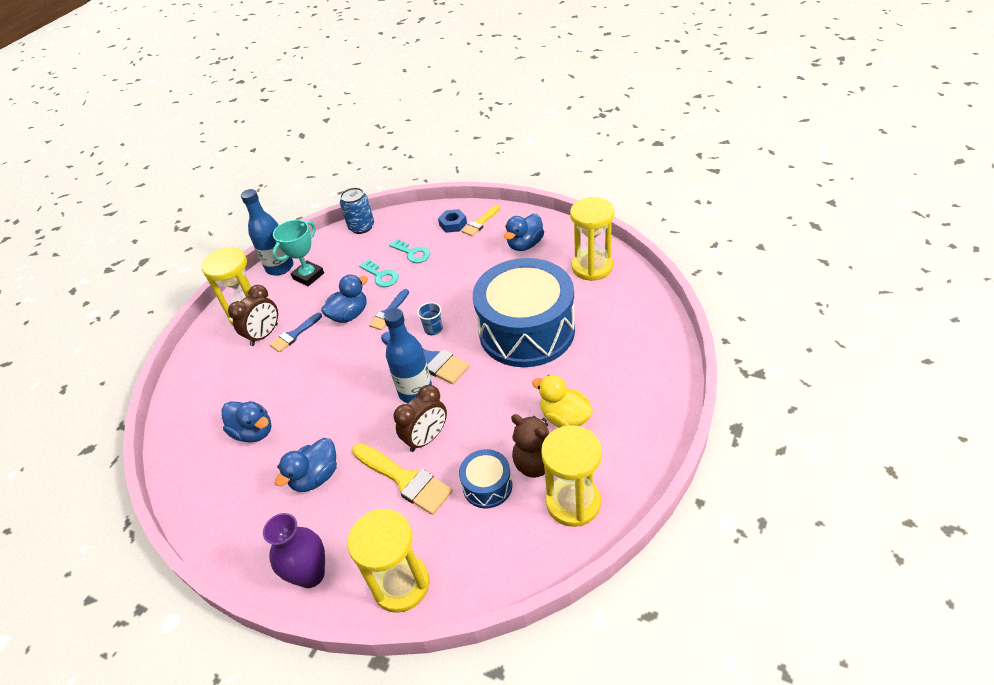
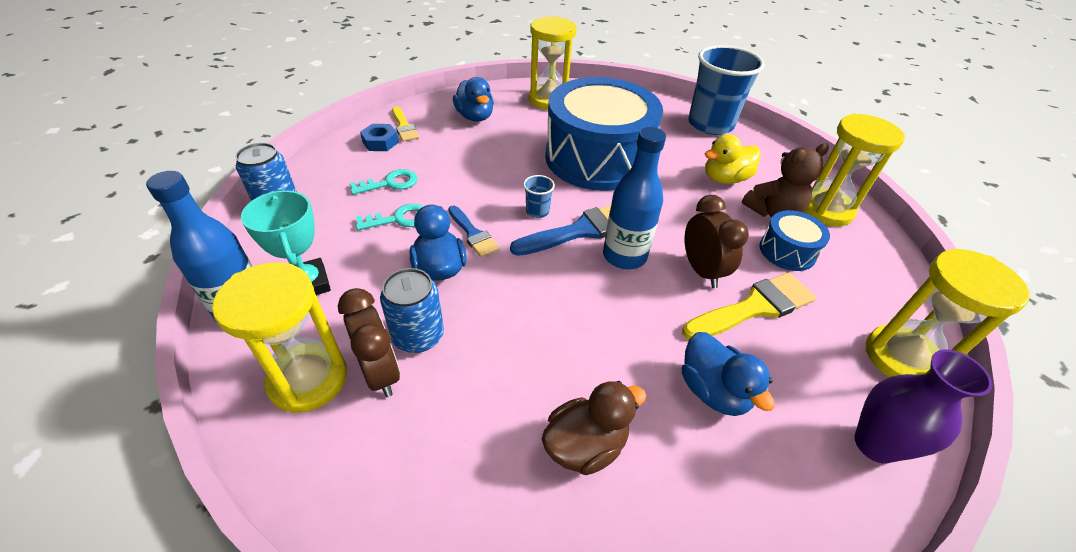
camera: 70 degrees left, 0 degrees up
blue duck [221,401,272,442] -> brown duck [542,381,646,475]
blue brush [270,313,322,352] -> blue can [380,268,444,353]
none -> blue cup [688,45,765,135]

